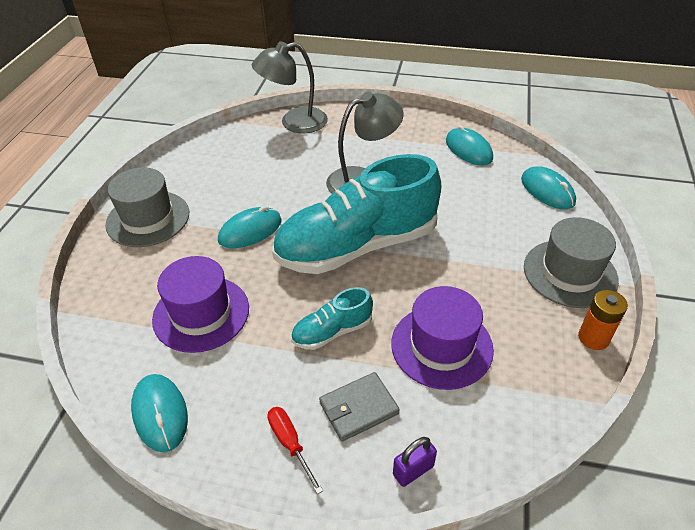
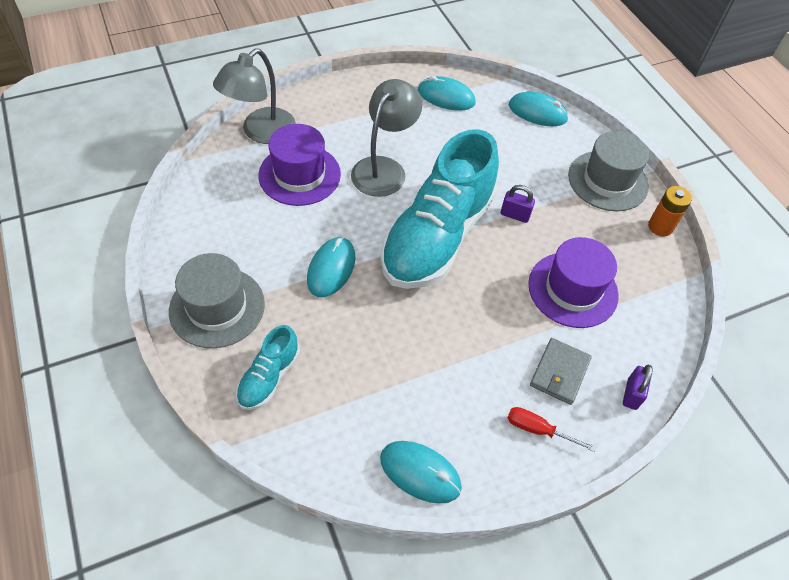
camera: 40 degrees left, 10 degrees up
purple hat [152,256,249,353] -> purple hat moved to [258,124,341,206]
turquoise shoe [291,287,373,350] -> turquoise shoe moved to [236,325,300,410]
none -> purple padlock [501,185,535,223]

